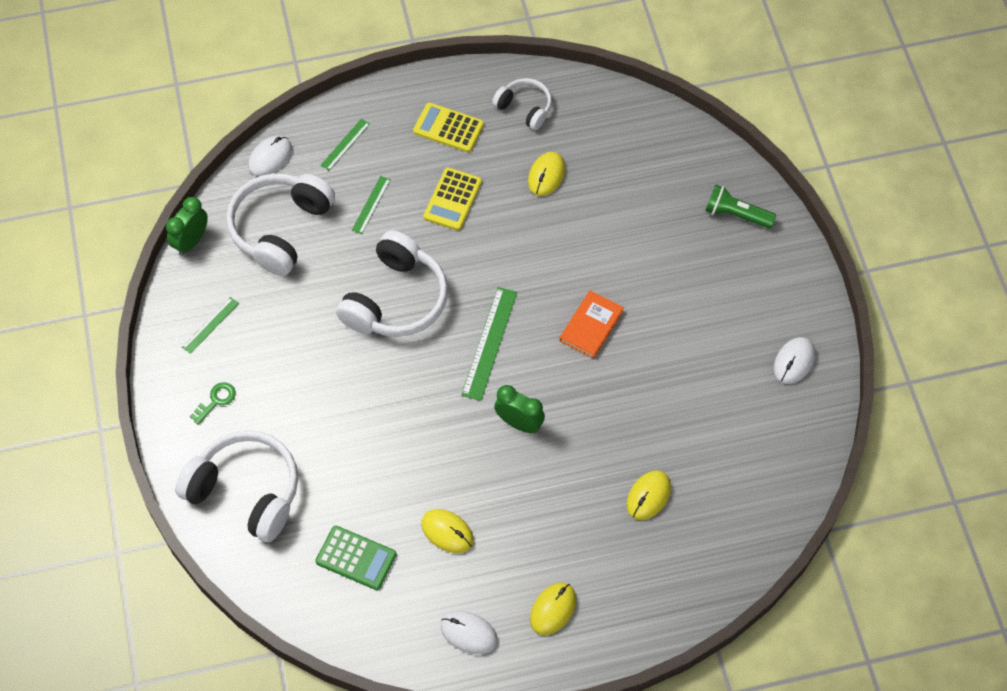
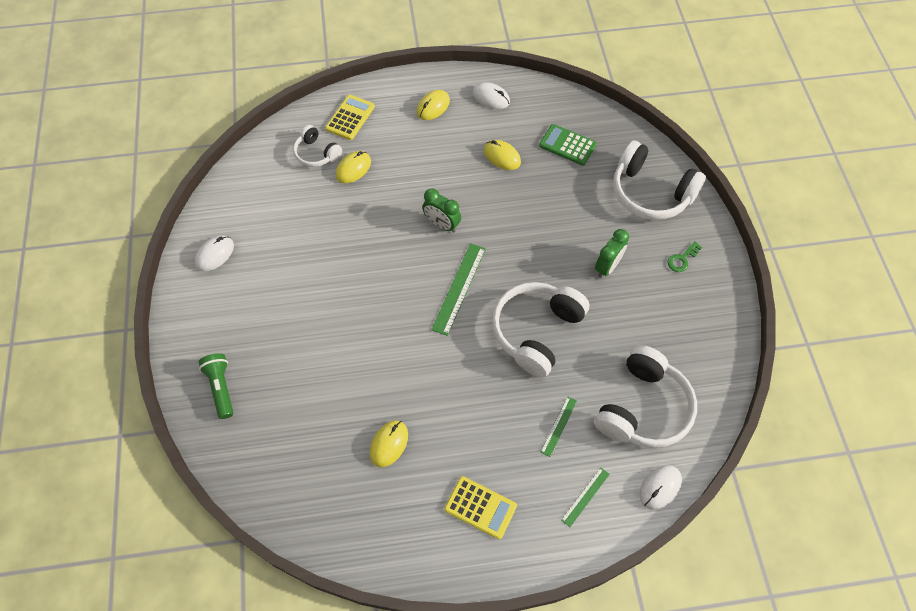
camera: 175 degrees left, 0 degrees up
green clock [166,197,208,256] -> green clock moved to [595,229,629,278]
green ruler [182,297,239,354] -> none
yellow calculator [423,168,482,231] -> yellow calculator moved to [325,95,375,140]
white headphones [492,78,552,130] -> white headphones moved to [293,125,342,167]
orange book [559,290,624,359] -> none
green flashlight [705,185,776,228] -> green flashlight turned 135 degrees counterclockwise [199,353,233,419]

